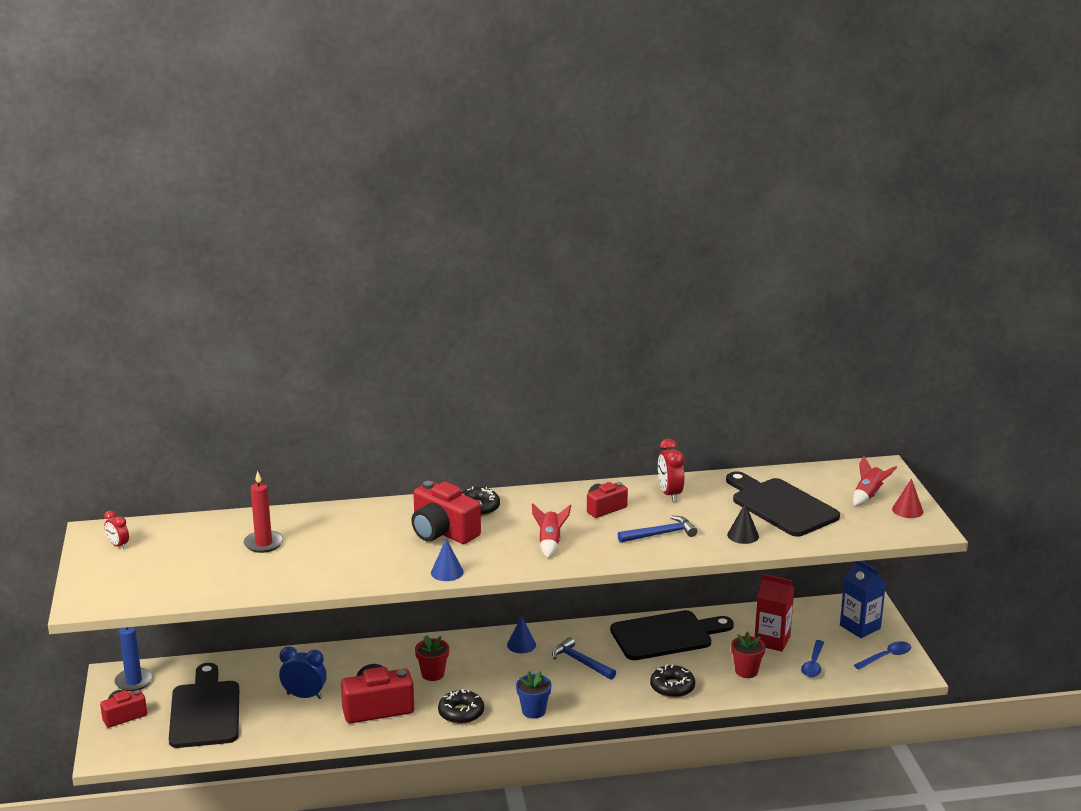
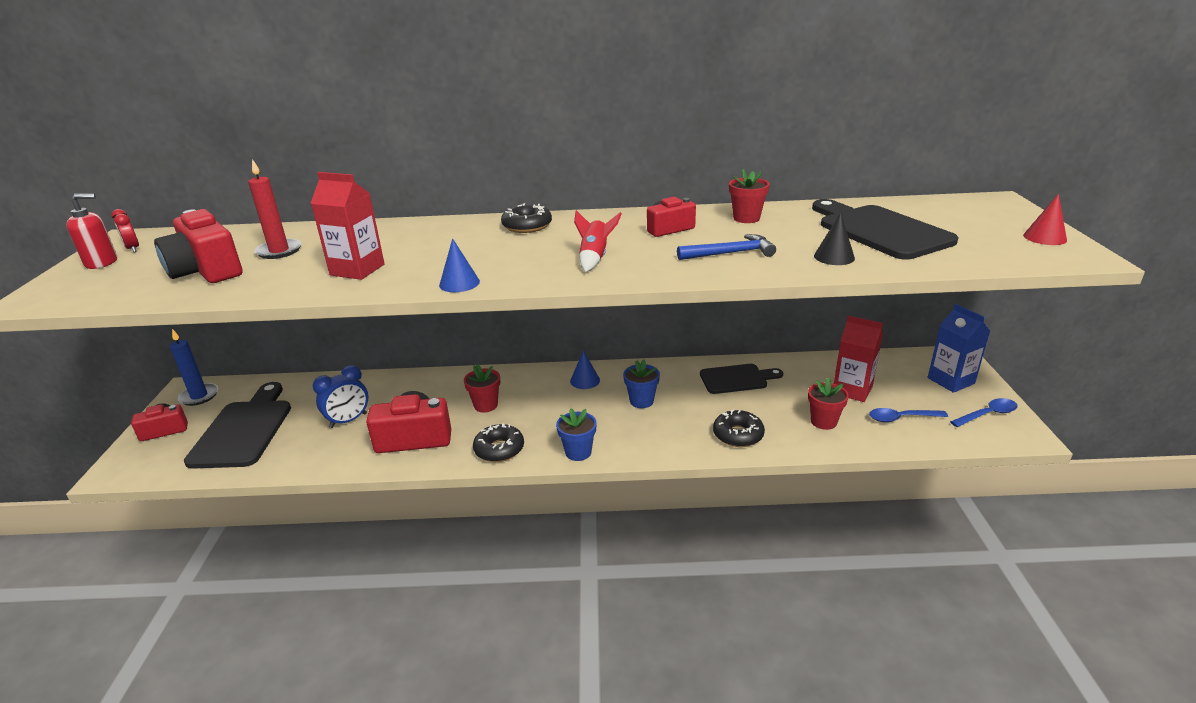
camera: 10 degrees right, 5 degrees up
blue clock [279,646,327,699] -> blue clock turned 120 degrees clockwise [313,365,368,428]
red camera [411,481,481,544] -> red camera moved to [154,209,243,283]
blue hammer [552,637,616,680] -> blue flower pot [623,359,660,408]
black cutting board [610,610,734,660] -> black cutting board [700,364,783,394], size x0.63
red clock [658,438,684,502] -> red flower pot [729,169,770,223]
blue spoon [801,640,824,677] -> blue spoon turned 60 degrees clockwise [869,408,948,422]
red rocket [853,456,897,506] -> none
none -> red soap dispenser [66,194,117,269]
none -> red carton [311,172,385,280]

